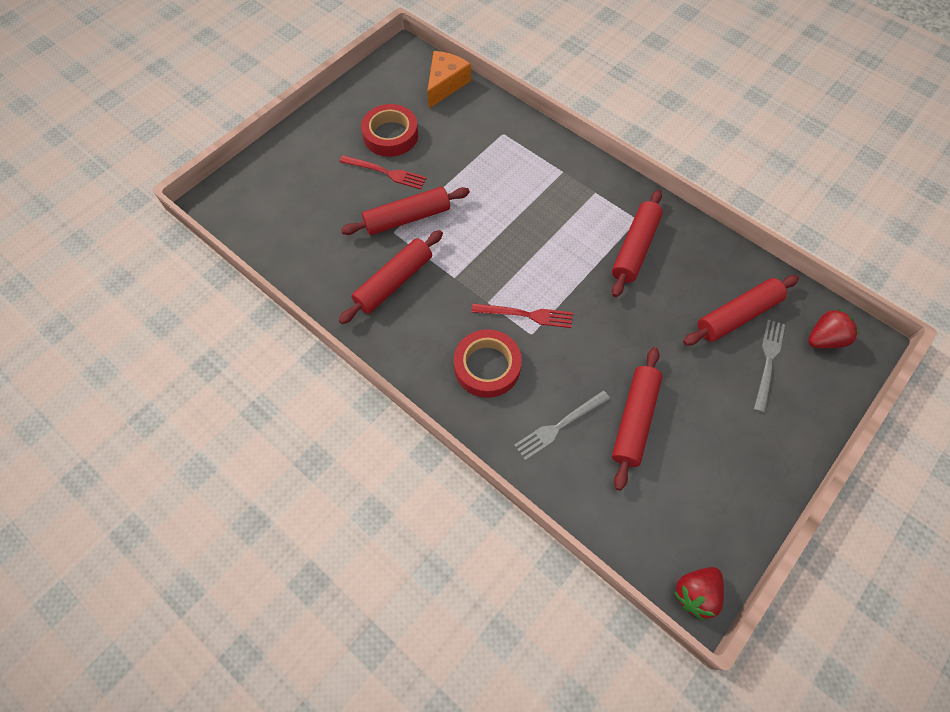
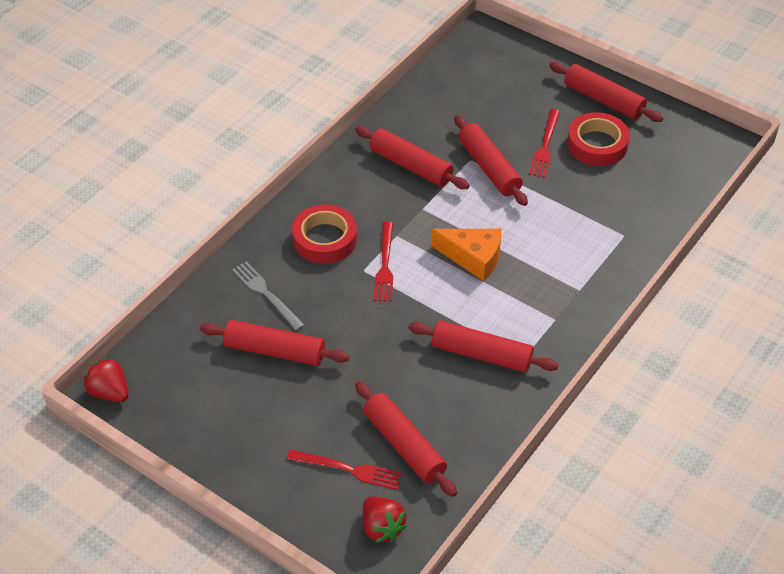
camera: 85 degrees right, 15 degrees down
orange cheese [427,51,471,108] -> orange cheese moved to [431,229,501,281]
grey fork [754,320,785,413] -> red fork [287,449,402,490]
none -> red rolling pin [549,62,663,122]

